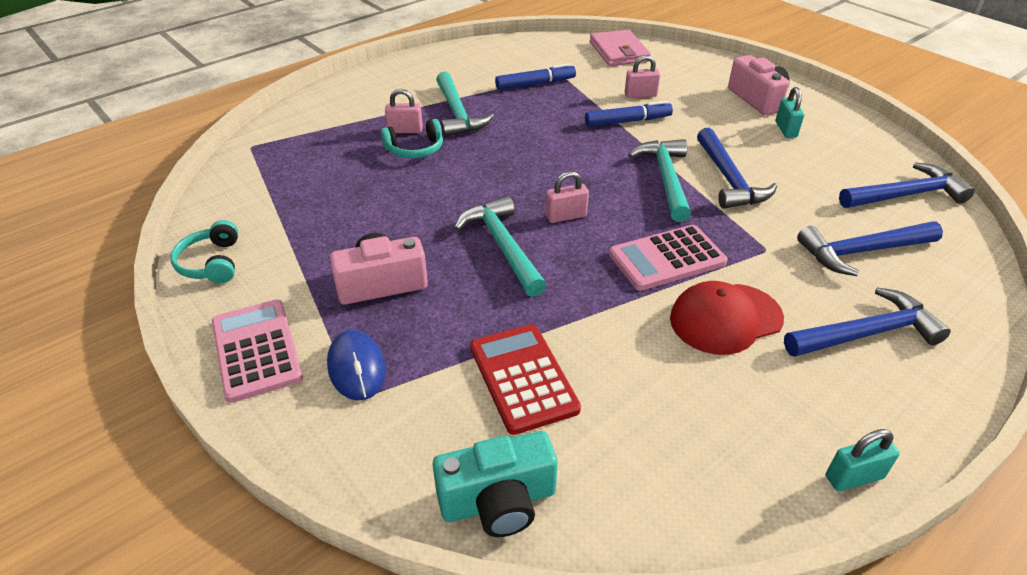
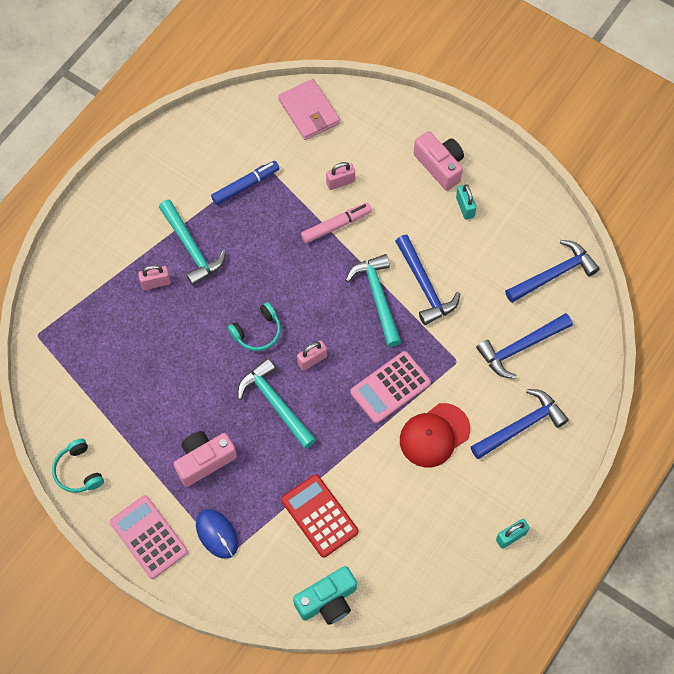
camera: 15 degrees left, 25 degrees up
turquoise headphones [381,119,443,158] -> turquoise headphones moved to [228,302,281,351]
blue marker [585,101,673,127] -> pink marker [301,203,372,243]

